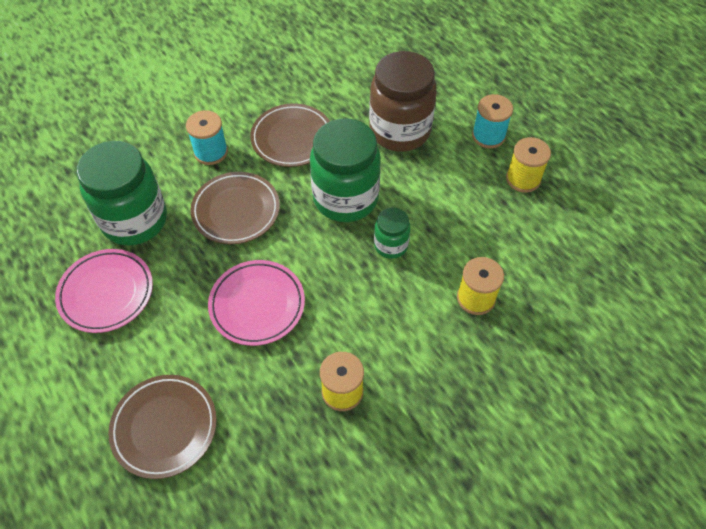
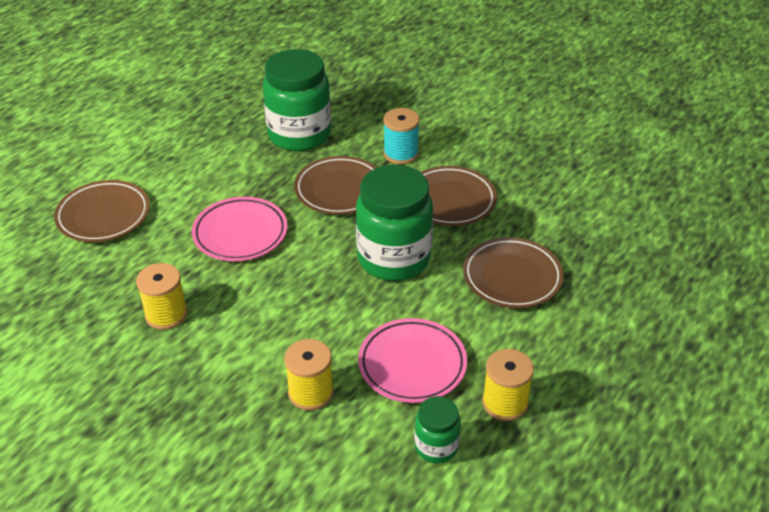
camera: 70 degrees right, 15 degrees down
pink plate [55,249,153,333] -> pink plate moved to [358,318,467,403]
brown jar [369,51,437,152] -> brown plate [463,237,564,308]
green jar [374,208,410,259] -> green jar moved to [414,396,461,463]
turquoise spool [472,94,513,149] -> none

